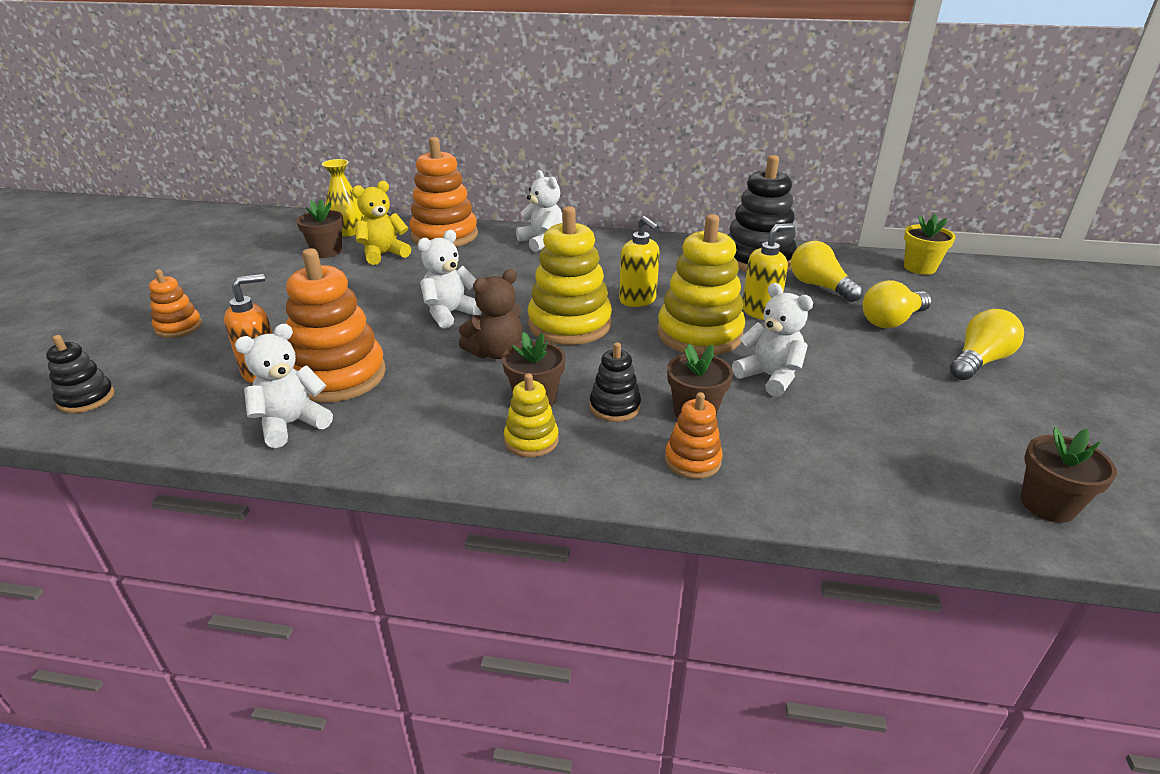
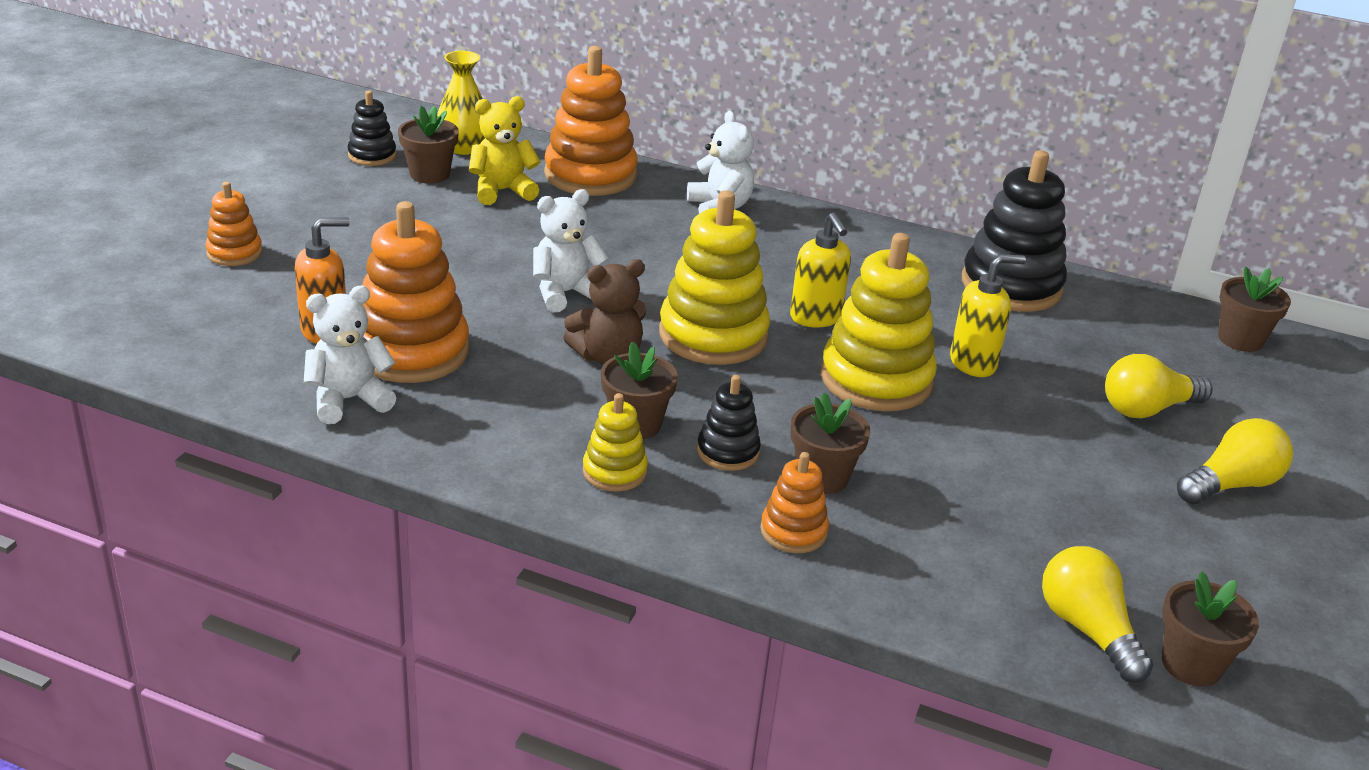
camera: 10 degrees right, 0 degrees up
black stacking toy [46,335,115,413] -> black stacking toy moved to [348,90,396,166]
white teddy bear [732,283,813,397] -> none
yellow light bulb [791,241,863,302] -> yellow light bulb moved to [1042,546,1153,683]
yellow flower pot [904,214,956,275] -> brown flower pot [1218,266,1291,352]

